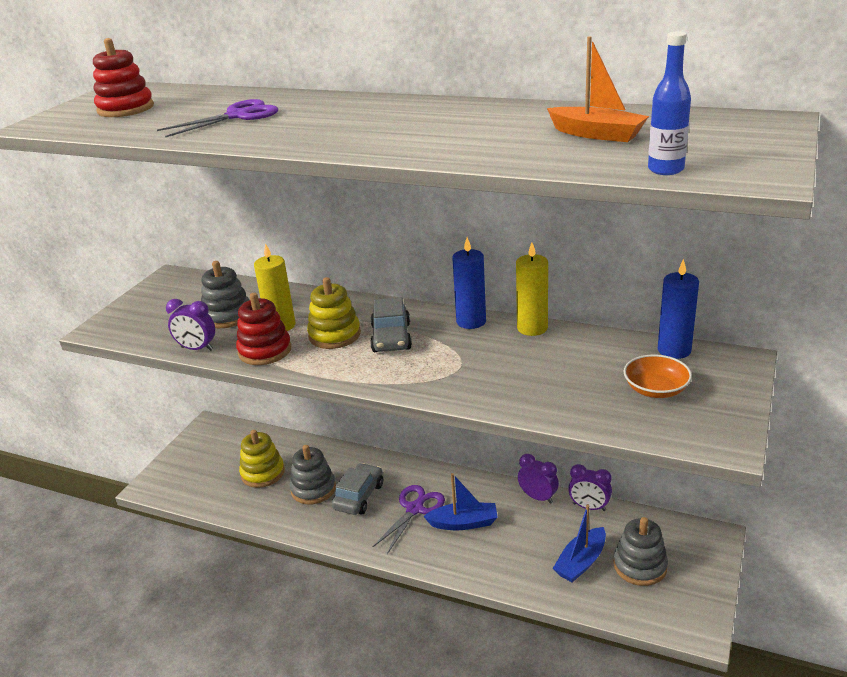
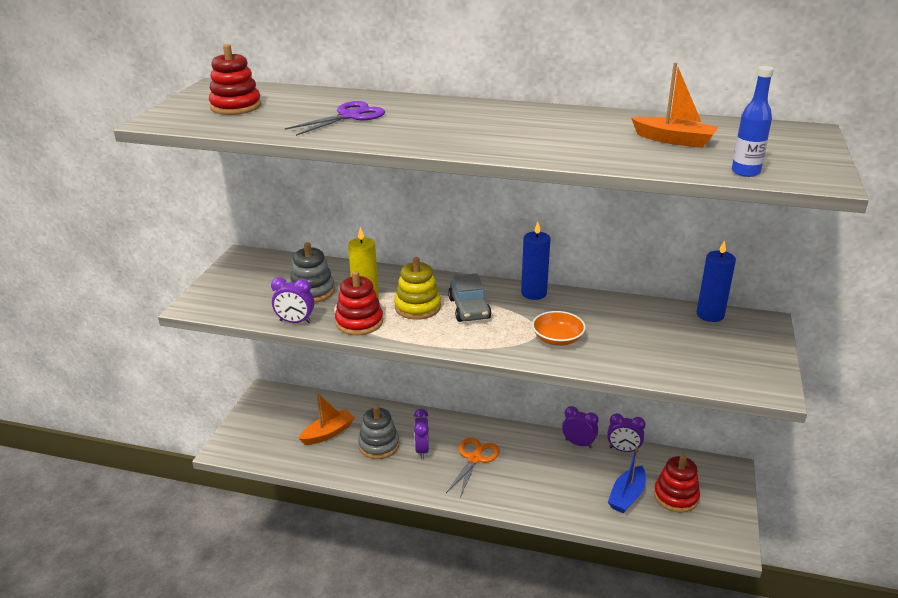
camera: 10 degrees left, 0 degrees up
yellow stacking toy [239,430,285,488] -> orange boat [299,393,355,445]
grey car [332,463,383,515] -> purple clock [414,409,429,459]
purple scissors [373,485,445,554] -> orange scissors [446,438,500,498]
blue boat [423,473,498,530] -> none
yellow candle [516,242,548,336] -> none
grey stacking toy [613,517,668,586] -> red stacking toy [654,455,700,513]
orange bowl [624,355,692,398] -> orange bowl moved to [532,311,586,346]

